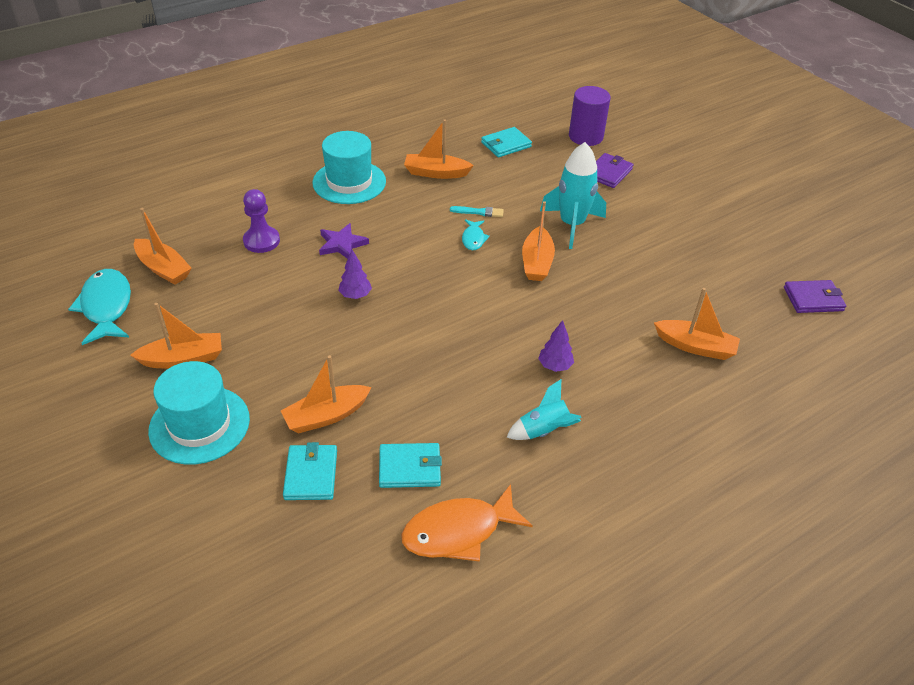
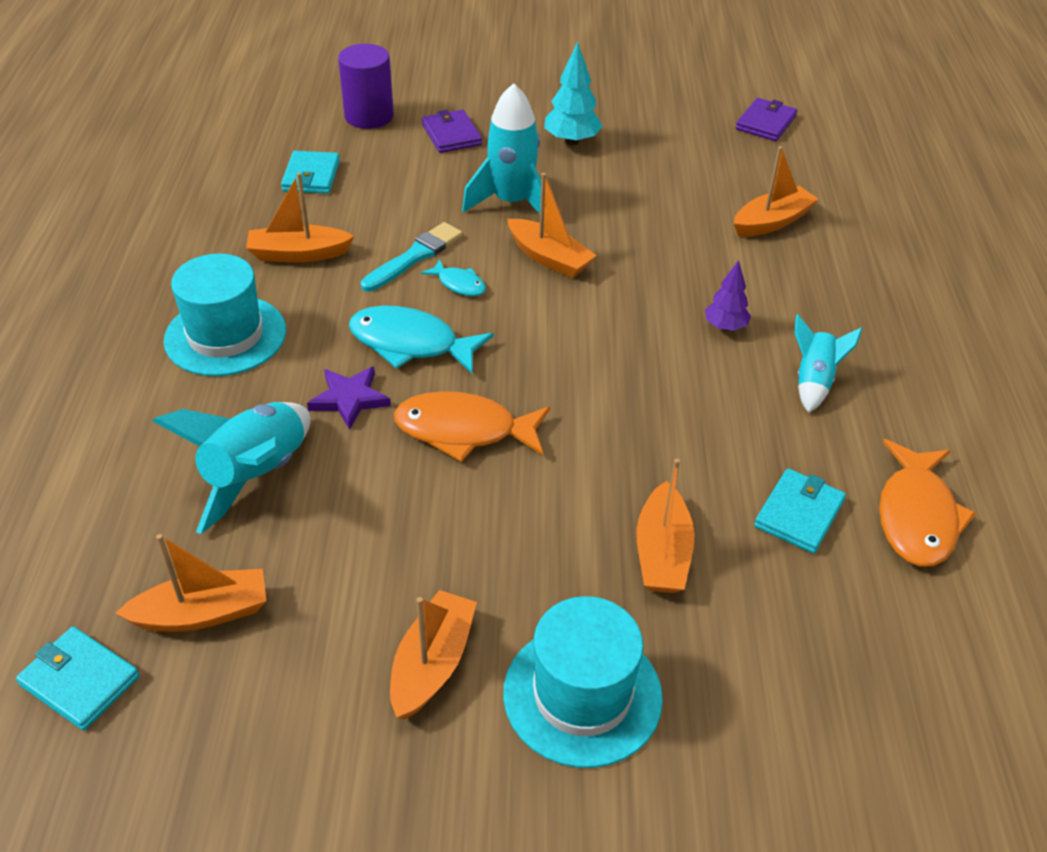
camera: 55 degrees left, 0 degrees up
turquoise fish [68,269,131,345] -> turquoise fish moved to [349,305,494,375]
purple pawn [243,189,280,253] -> turquoise rocket [153,402,311,534]
turquoise wallet [283,442,337,500] -> turquoise wallet moved to [16,626,140,730]
purple tree [338,250,372,299] -> orange fish [394,391,550,462]
orange boat [404,119,474,179] -> orange boat turned 45 degrees clockwise [246,173,354,262]
turquoise brush [450,206,504,217] -> turquoise brush [360,222,463,292], size x1.63
none -> turquoise tree [544,42,602,145]

